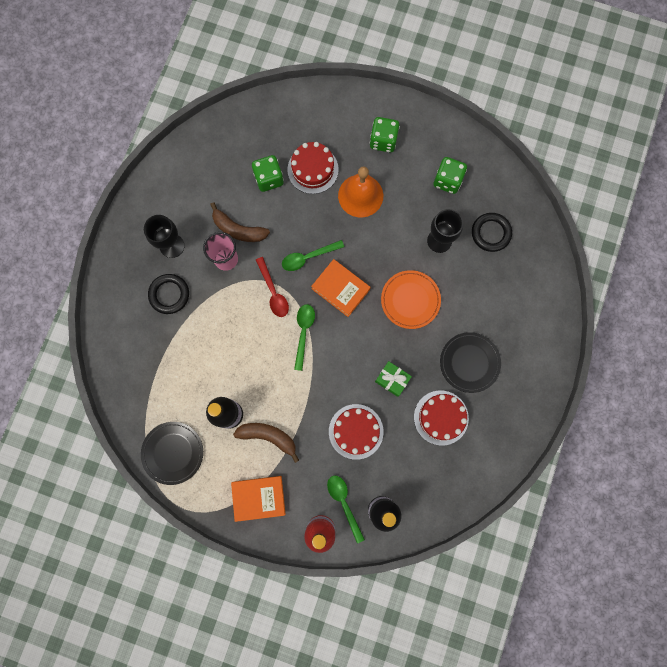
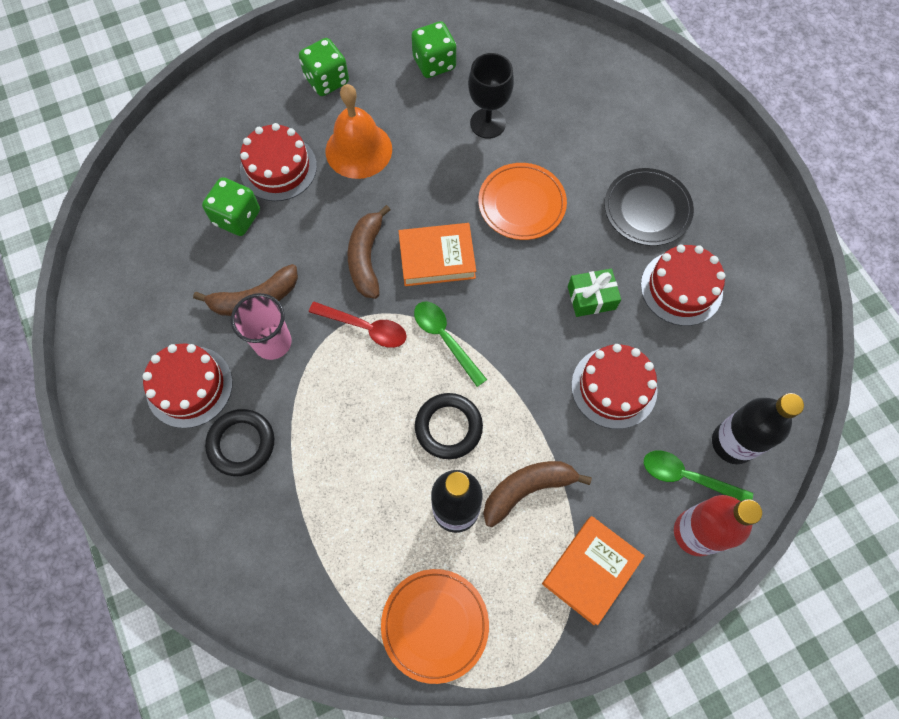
camera: 45 degrees left, 10 degrees down
black plate [141,422,203,485] -> orange plate [381,569,489,684]
black goblet [144,215,184,258] -> red cake [142,344,233,428]
green spoon [282,240,344,271] -> brown banana [348,205,390,299]
black ring [472,213,512,252] -> black ring moved to [415,393,483,459]

